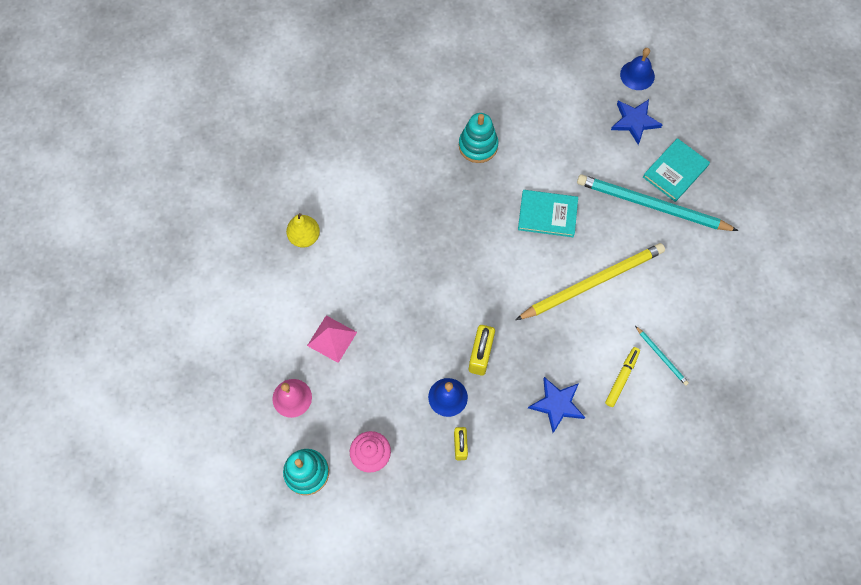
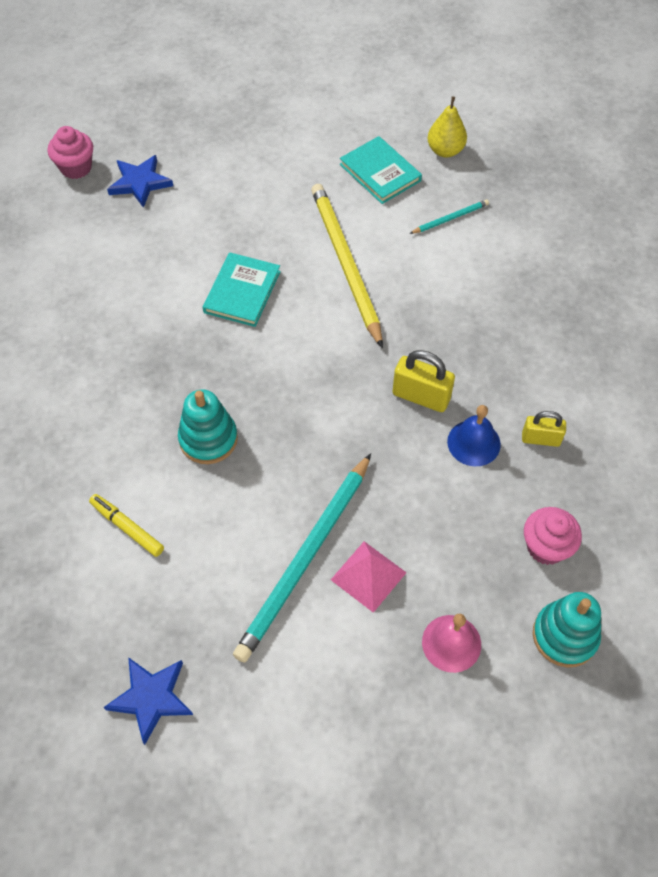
camera: 80 degrees left, 10 degrees down
yellow pear [286,213,320,248] -> yellow pear moved to [427,96,467,157]
turquoise stacking toy [459,113,498,163] -> turquoise stacking toy moved to [178,389,238,464]
blue star [528,377,585,433] -> blue star moved to [104,657,193,745]
turquoise pencil [577,174,738,231] -> turquoise pencil moved to [233,453,371,663]
yellow marker [605,347,640,407] -> yellow marker moved to [89,494,164,557]
blue bell [620,48,655,90] -> pink cupcake [48,126,93,179]
turquoise book [643,138,710,202] -> turquoise book moved to [340,136,422,204]

